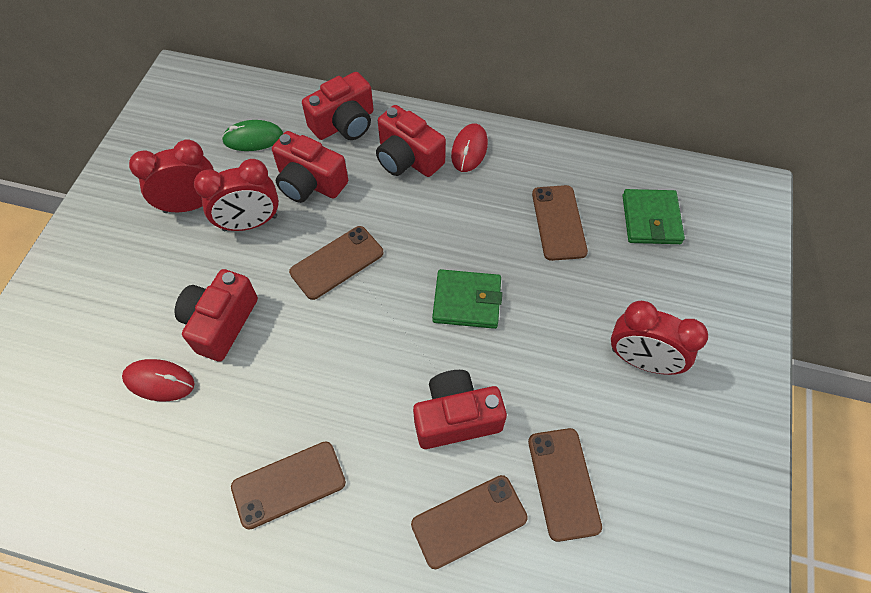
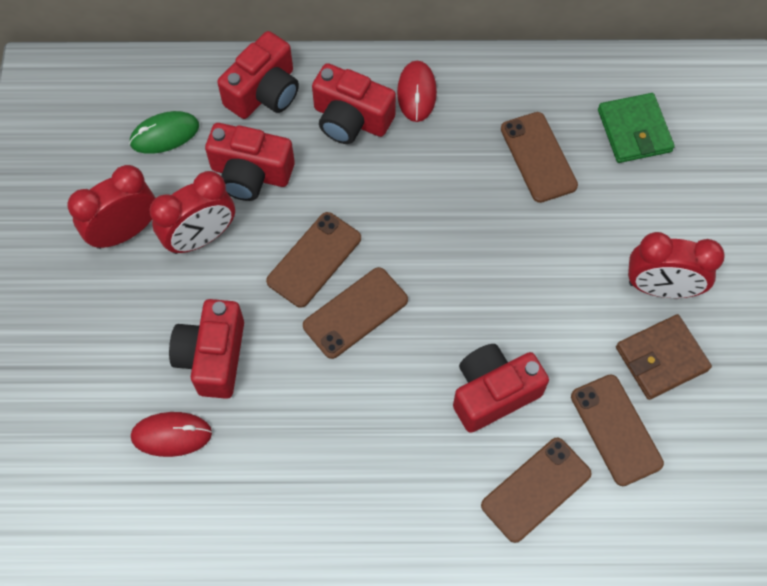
camera: 15 degrees left, 5 degrees up
brown phone [231,441,346,530] -> brown phone moved to [303,267,408,359]
green wallet [432,269,502,329] -> none
none -> brown wallet [616,314,712,400]

